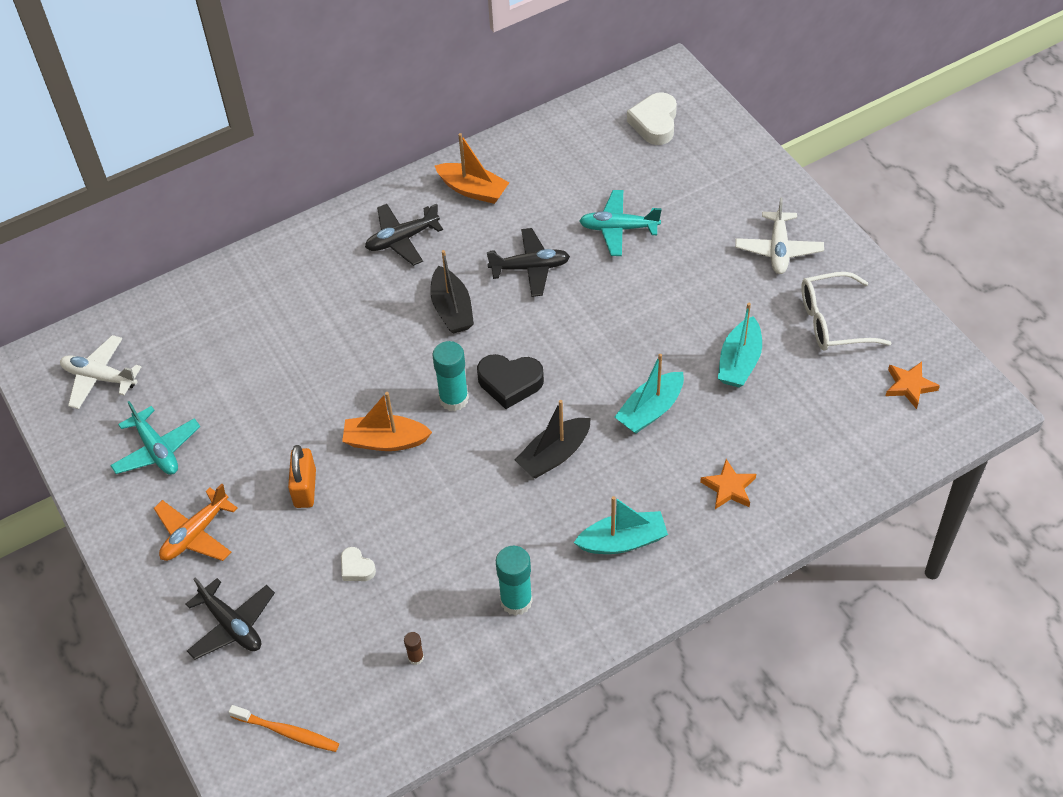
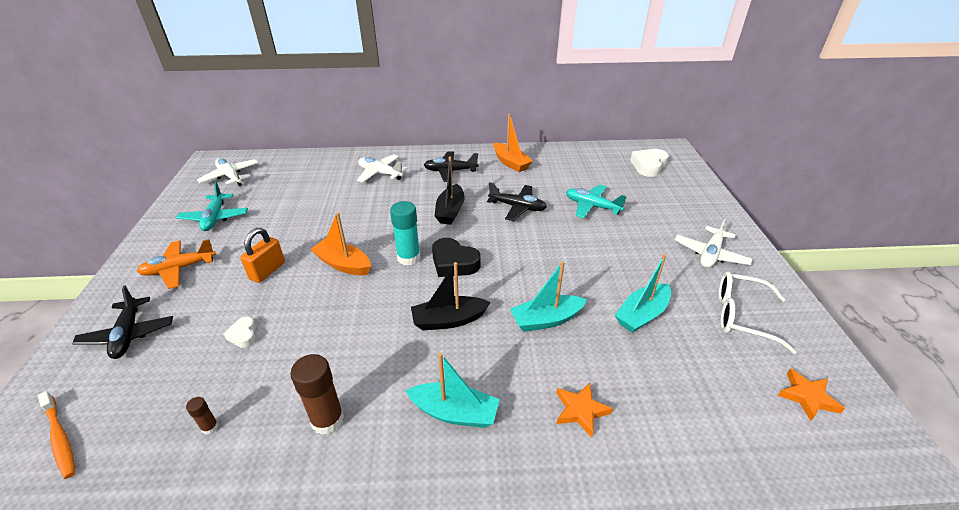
camera: 25 degrees right, 15 degrees down
turquoise glue stick [496,546,533,616] -> brown glue stick [290,354,344,435]
none -> white plane [357,154,408,183]

